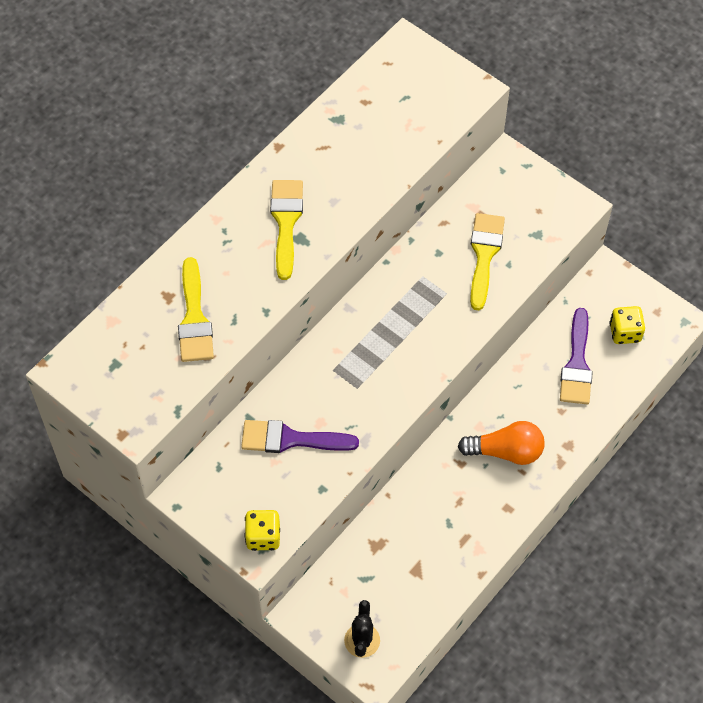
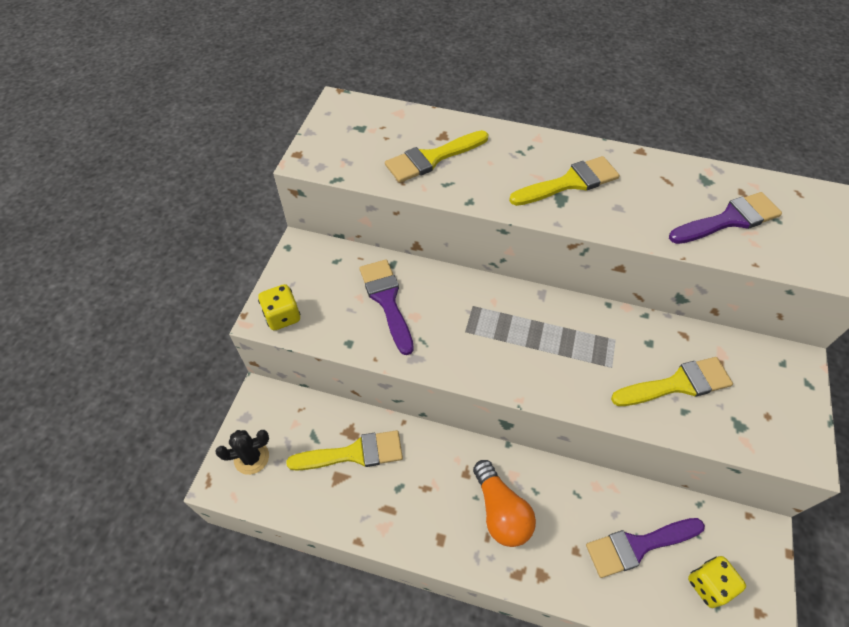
camera: 65 degrees right, 5 degrees down
none -> yellow brush [286,430,403,471]
none -> purple brush [669,192,782,244]

